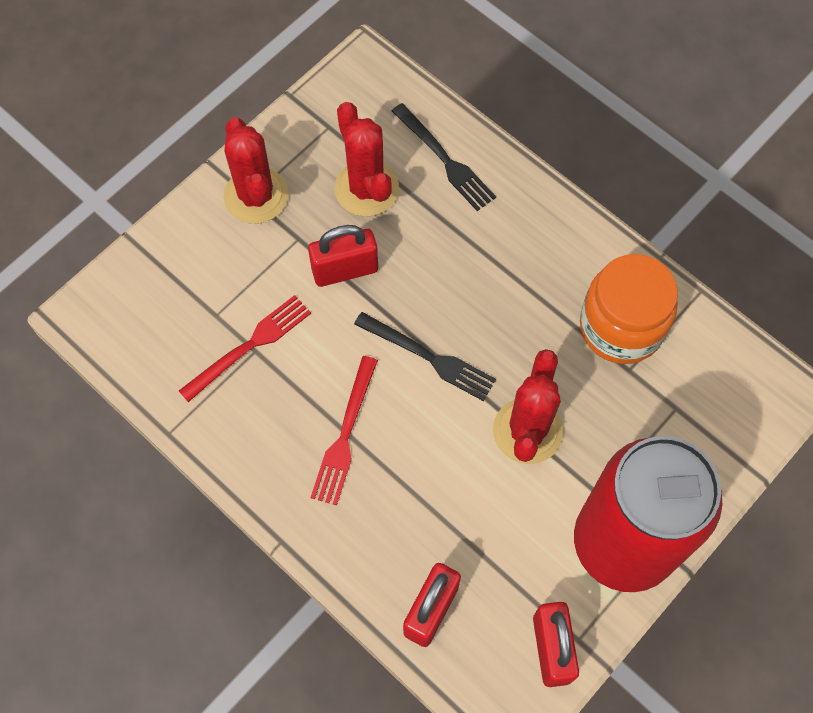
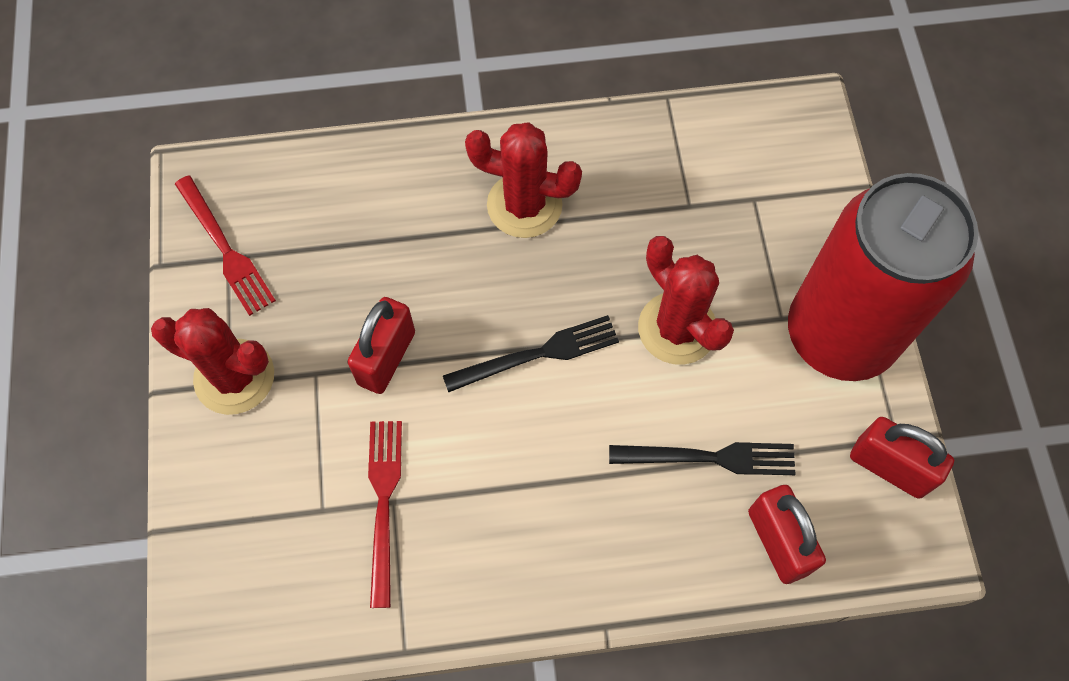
camera: 50 degrees left, 0 degrees up
red fork [310,356,378,506] -> red fork moved to [175,175,276,316]
red cactus [334,102,399,216] -> red cactus moved to [465,122,582,238]
black fork [392,103,496,211] -> black fork moved to [609,442,796,475]
orange jar [580,254,678,364] -> none

